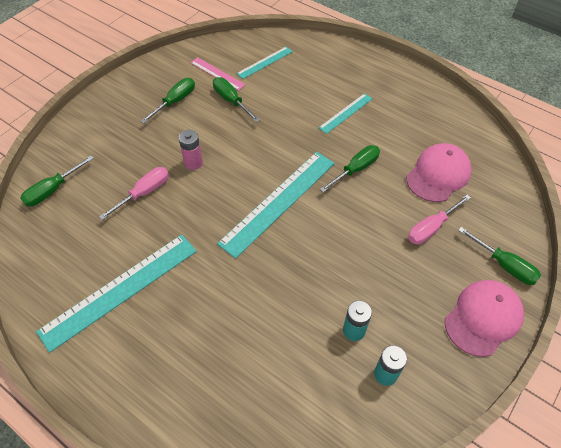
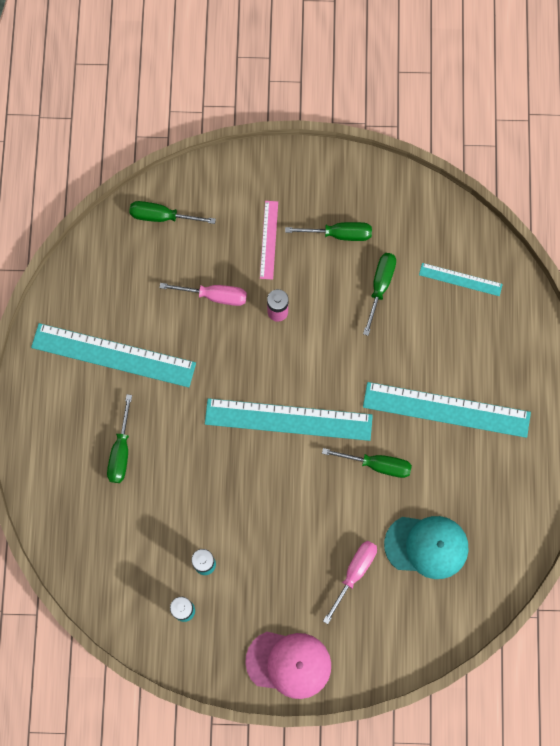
camera: 55 degrees right, 20 degrees up
pink ruler [191,57,246,91] -> pink ruler moved to [260,201,278,280]
turquoise ruler [318,93,373,134] -> turquoise ruler [363,382,531,438], size x1.95
pink cap [406,143,472,202] -> turquoise cap [384,516,469,579]
pink screwdriver [408,194,471,244] -> pink screwdriver turned 105 degrees clockwise [323,541,377,624]
green screwdriver [458,227,541,285] -> green screwdriver moved to [107,394,132,483]

